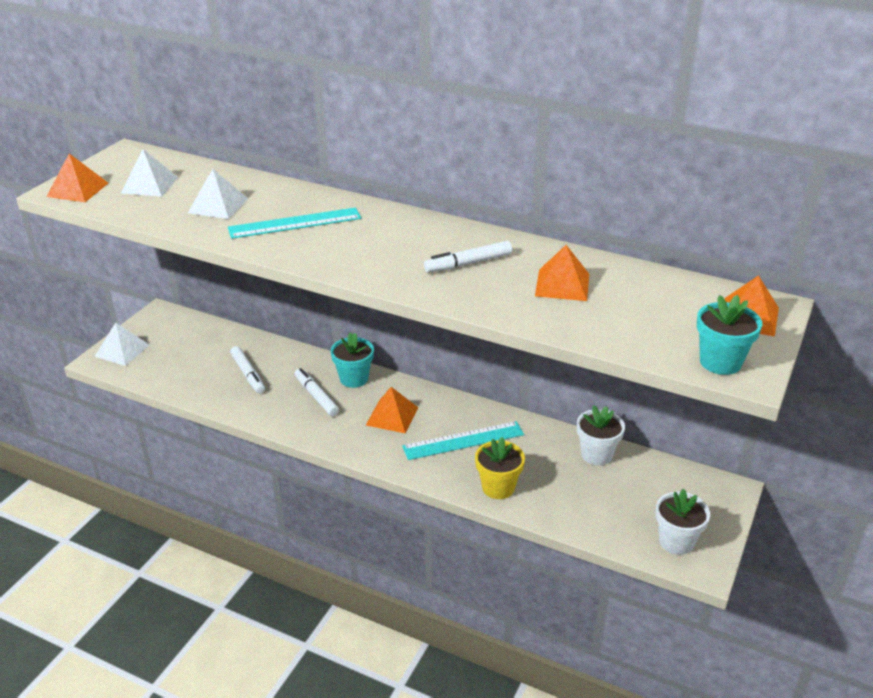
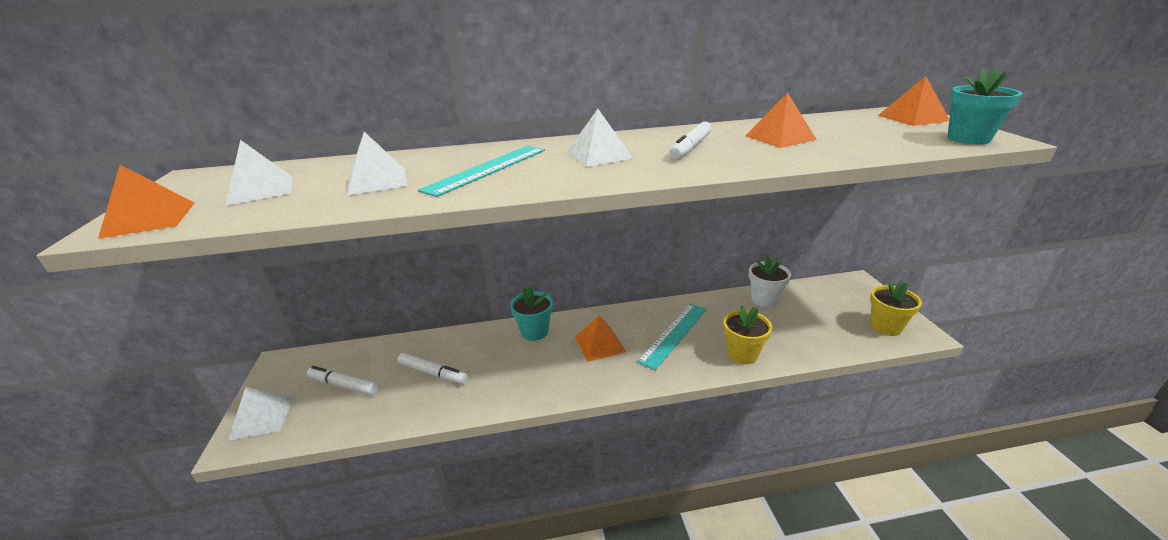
camera: 35 degrees left, 5 degrees down
white marker [295,368,339,416] -> white marker moved to [307,366,379,395]
white flower pot [656,489,710,555] -> yellow flower pot [870,280,922,336]
none -> white pyramid [566,109,633,167]

